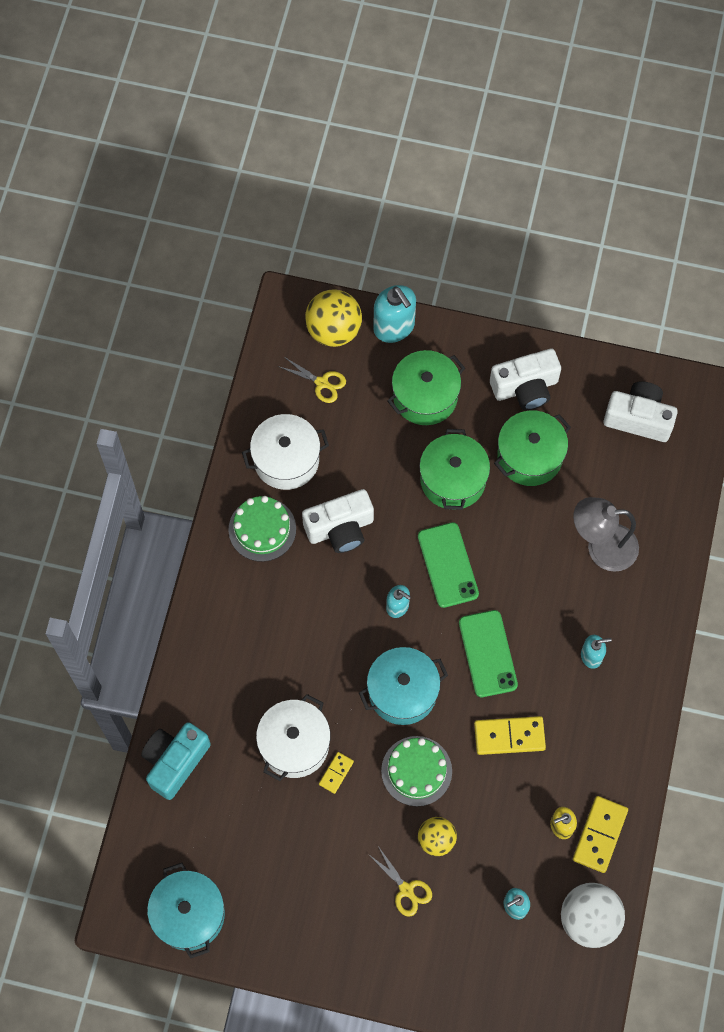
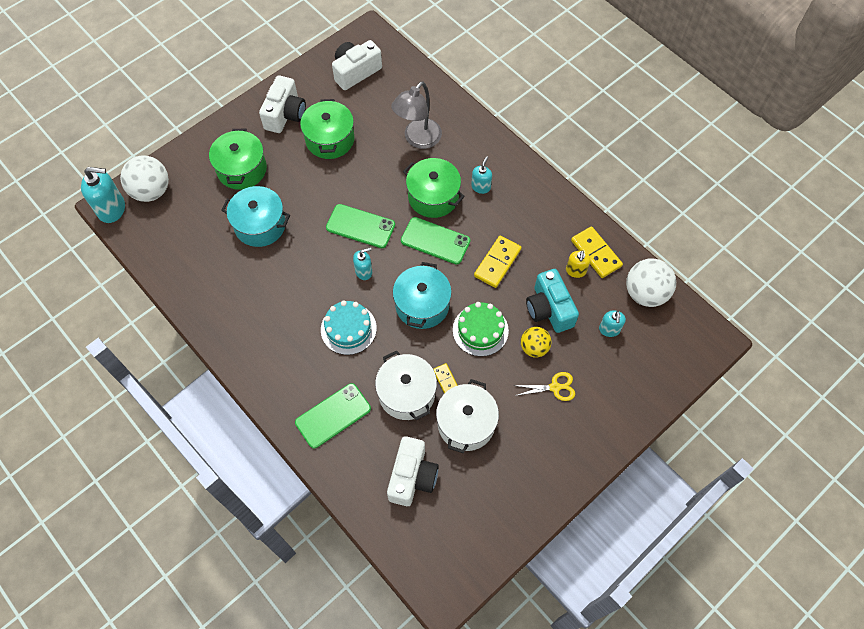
camera: 55 degrees left, 5 degrees down
turquoise camera [141,722,211,800] -> turquoise camera moved to [526,269,579,333]
turquoise pot [147,863,225,959] -> turquoise pot moved to [221,186,290,247]
green cake [228,496,296,562] -> none
white pot [242,414,329,490] -> white pot moved to [436,379,499,453]
yellow scissors [278,356,346,403] -> none
white camera [302,489,374,553] -> white camera moved to [387,436,439,506]
yellow ball [305,289,362,347] -> white ball [120,156,169,202]
turquoise soap dispenser [373,285,416,343] -> turquoise soap dispenser moved to [81,167,125,223]
green pot [419,429,490,510] -> green pot moved to [403,158,465,218]
none -> green phone [295,383,371,448]
none -> turquoise cake [321,301,377,355]

